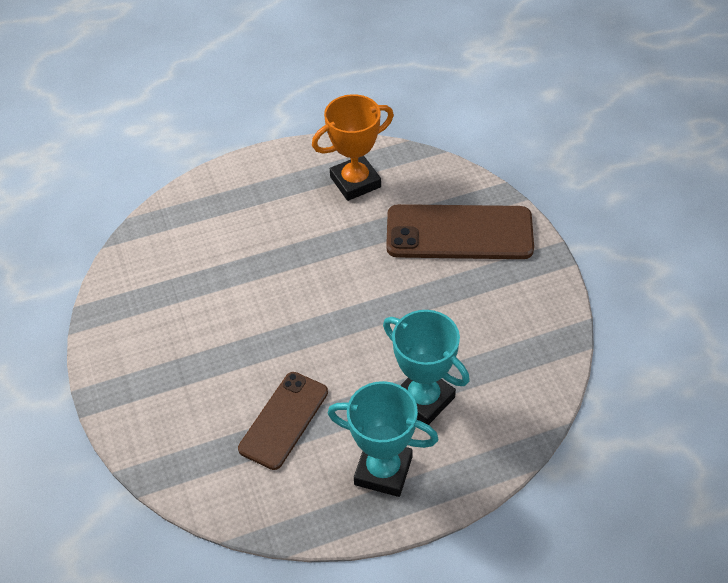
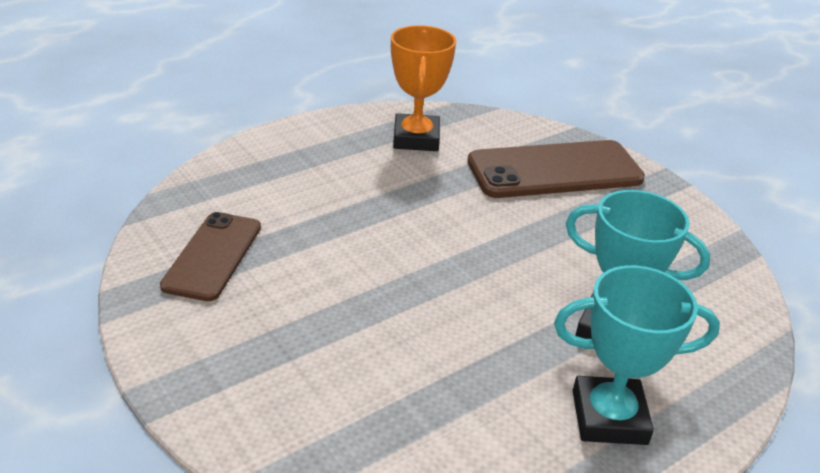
camera: 20 degrees left, 15 degrees down
brown phone [238,372,328,470] -> brown phone moved to [160,212,261,301]
orange trophy [312,94,394,201] -> orange trophy turned 45 degrees counterclockwise [391,25,456,151]

